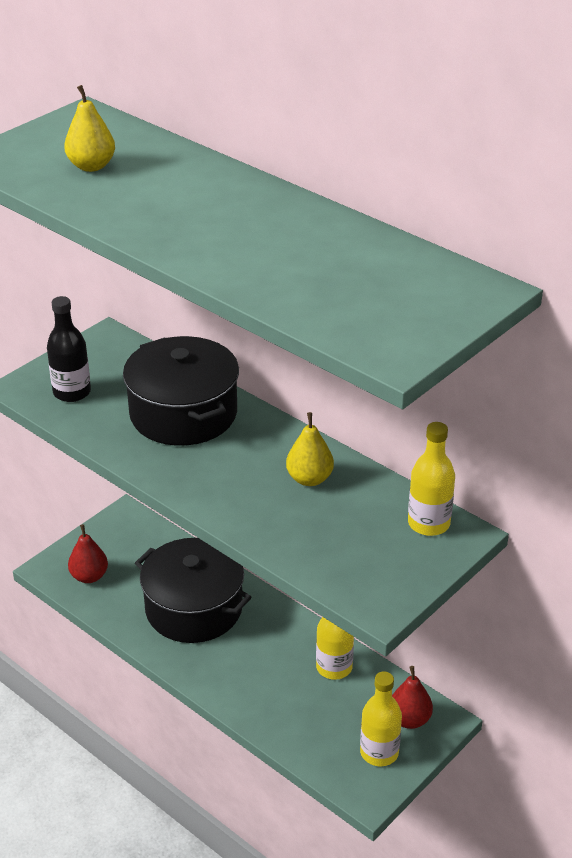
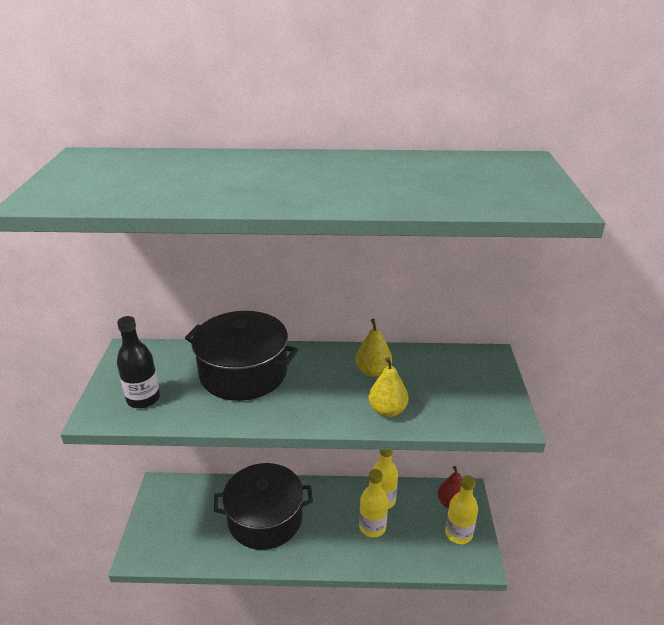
camera: 40 degrees left, 5 degrees down
yellow pear [64,85,115,172] -> yellow pear moved to [369,357,408,417]
red pear [68,524,108,583] -> none
yellow bottle [408,422,455,536] -> yellow bottle moved to [359,469,388,537]

